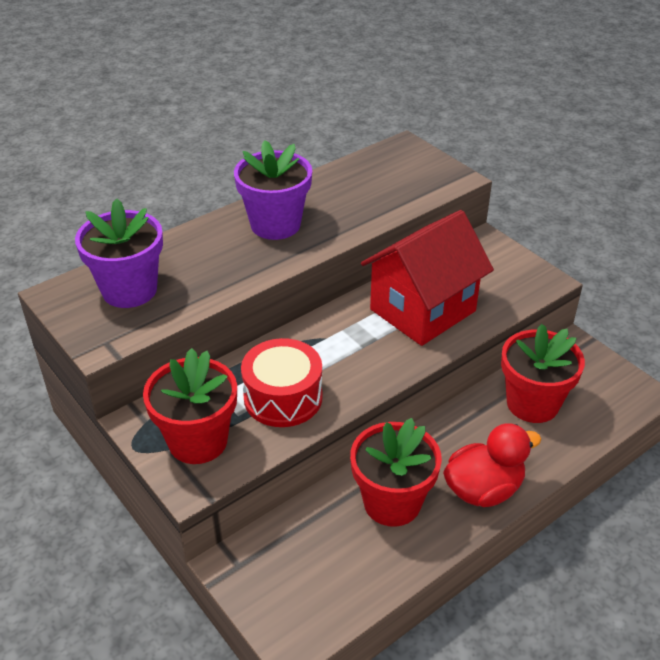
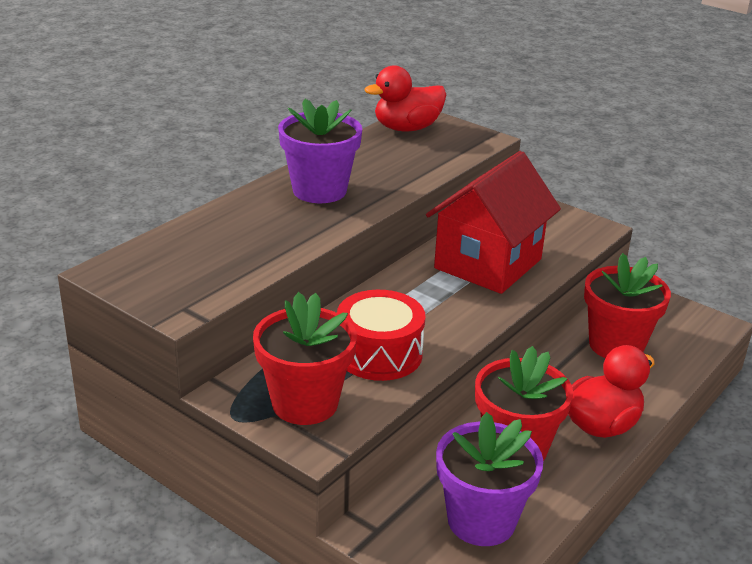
camera: 15 degrees left, 10 degrees down
purple flower pot [75,199,163,308] -> purple flower pot moved to [436,412,543,546]
none -> red duck [364,65,446,131]

